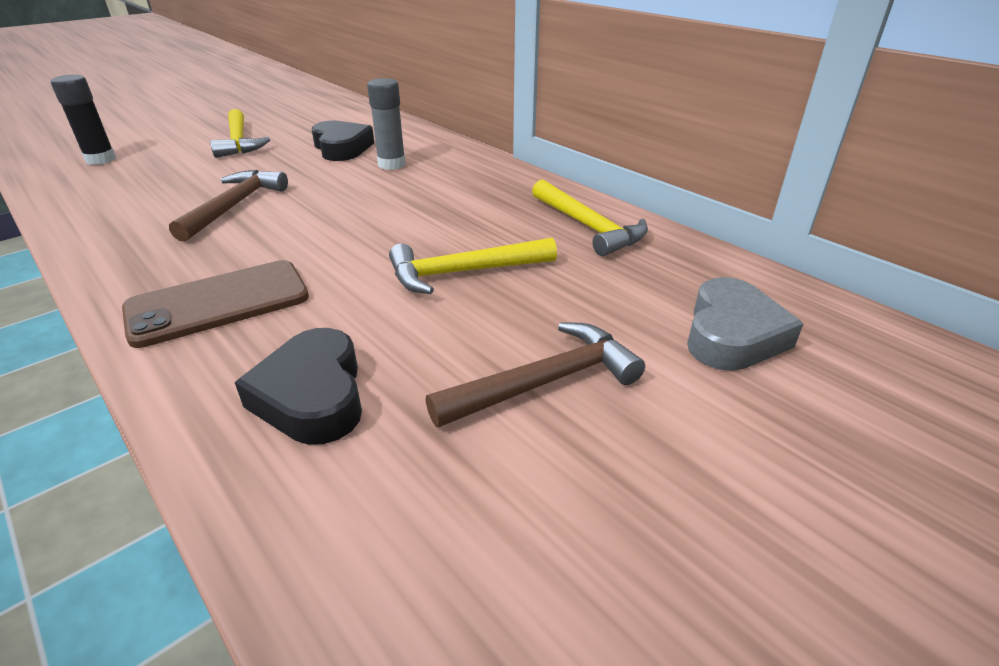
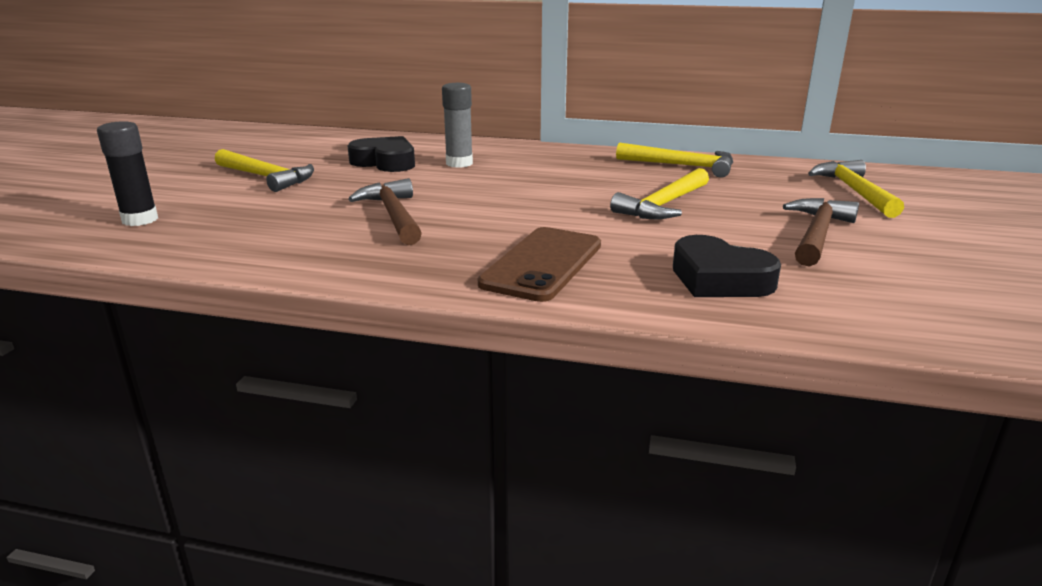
camera: 35 degrees left, 10 degrees down
grey heart [687,277,803,371] -> yellow hammer [808,160,904,218]

